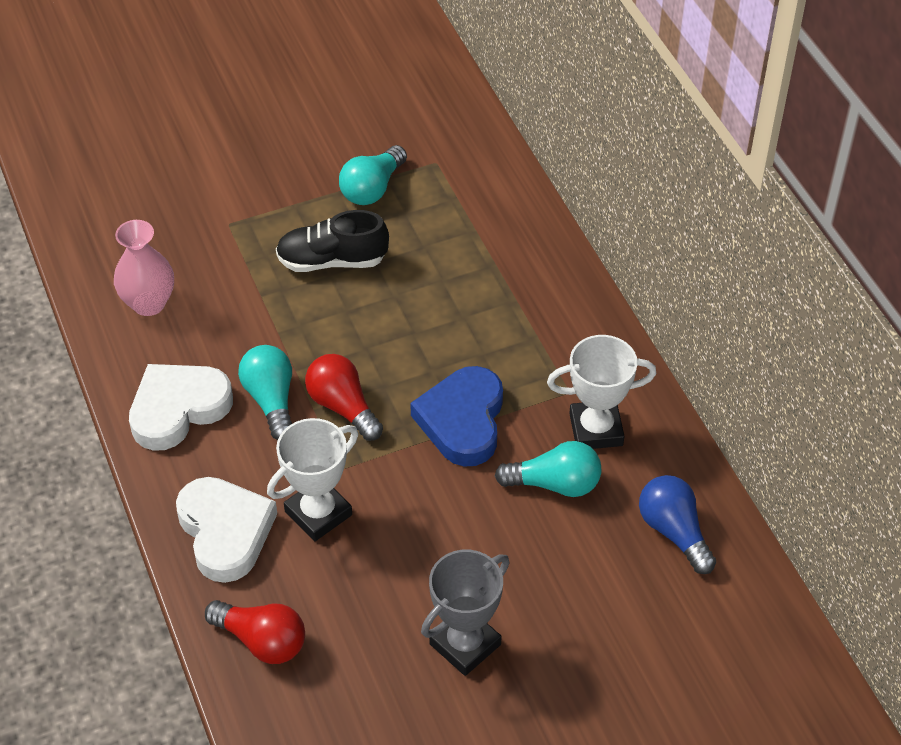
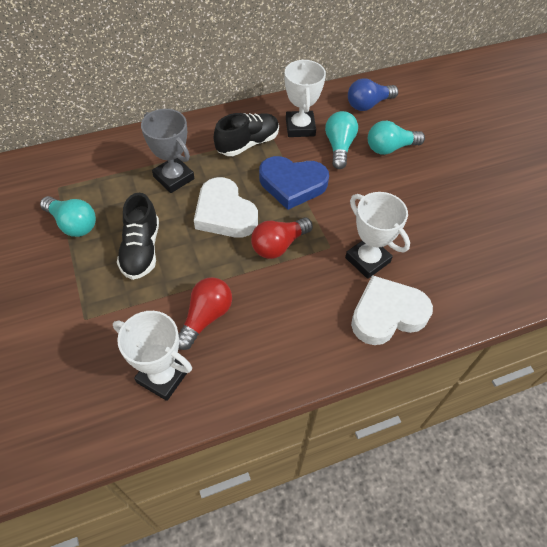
camera: 90 degrees left, 5 degrees up
pink vase [114,220,174,316] -> white trophy [113,311,192,401]
white heart [129,364,233,451] -> white heart moved to [194,177,258,238]
red light bulb [205,600,305,664] -> red light bulb moved to [178,277,232,350]
turquoise light bulb [238,345,292,440] -> turquoise light bulb moved to [368,121,425,155]
grey trophy [421,550,510,676] -> grey trophy moved to [141,109,194,193]
none -> black shoe [214,113,279,156]

